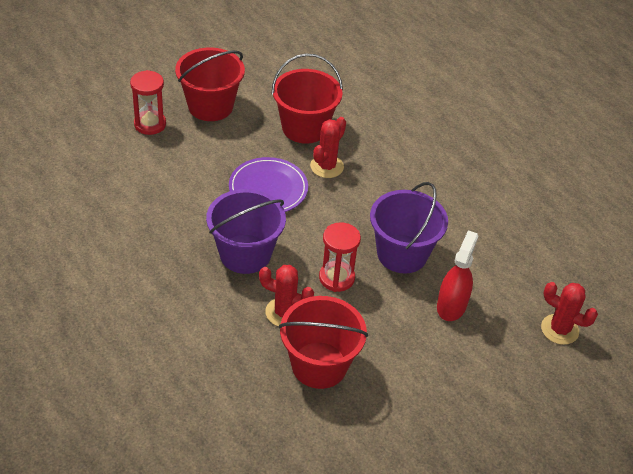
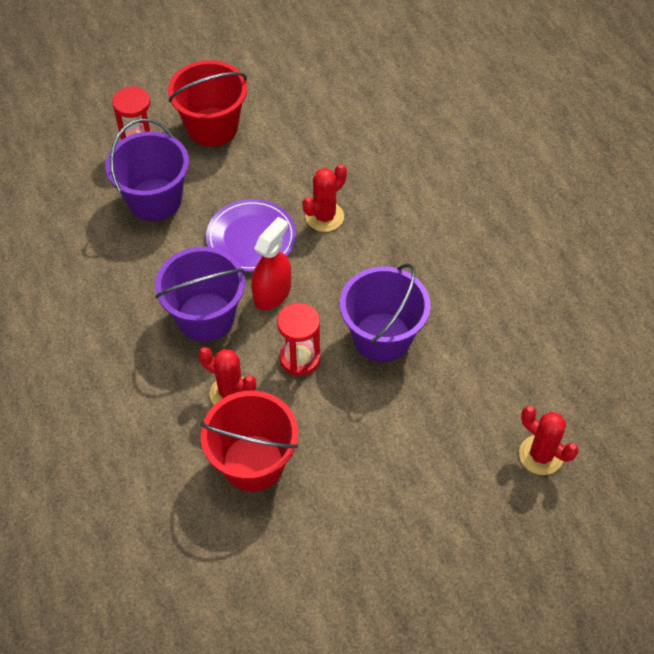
camera: 15 degrees right, 10 degrees up
red bucket [272,53,343,144] -> none
red spray bottle [437,230,478,321] -> red spray bottle moved to [251,217,291,310]
none -> purple bucket [105,119,189,221]

